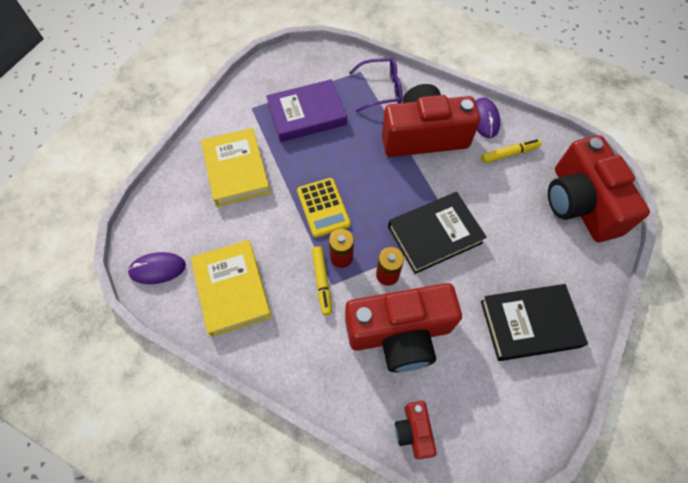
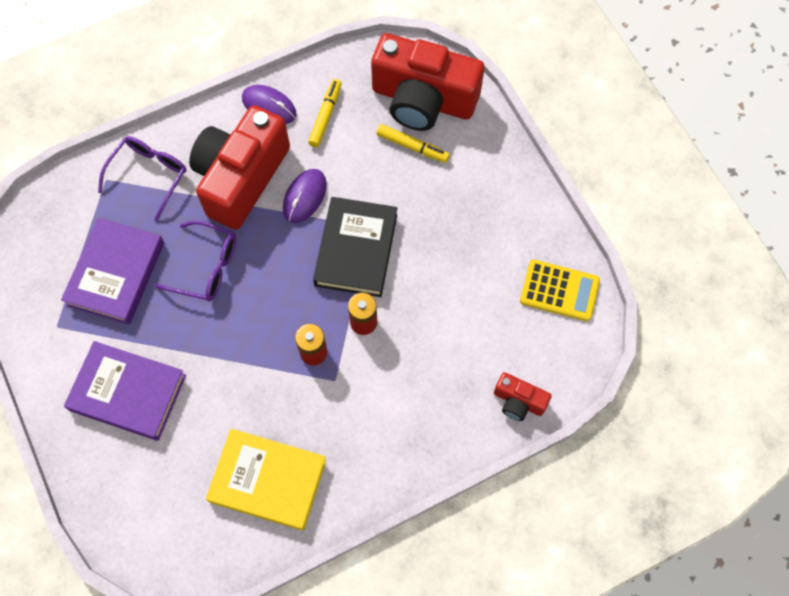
camera: 55 degrees left, 5 degrees up
purple mouse [127,252,186,284] -> purple mouse moved to [283,169,327,223]
yellow book [201,128,271,207] -> purple book [64,341,186,441]
yellow calculator [297,178,351,238] -> yellow calculator moved to [520,260,600,321]
yellow marker [312,246,332,315] -> yellow marker moved to [377,124,450,163]
red camera [345,283,462,372] -> none
black book [481,284,588,361] -> none
none -> purple glasses [154,221,236,301]

